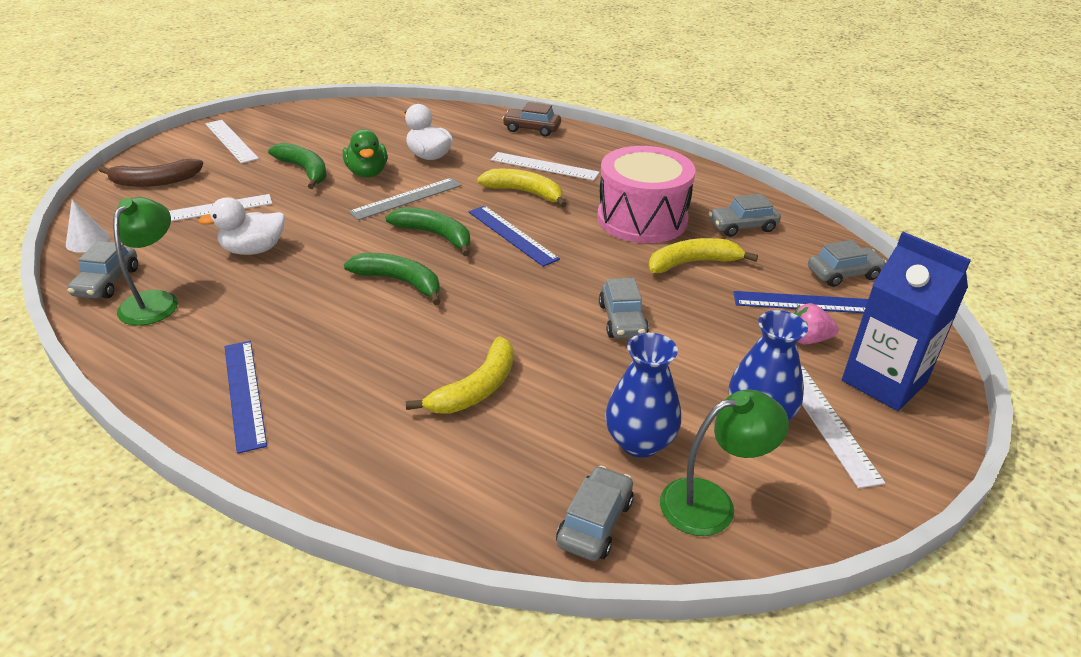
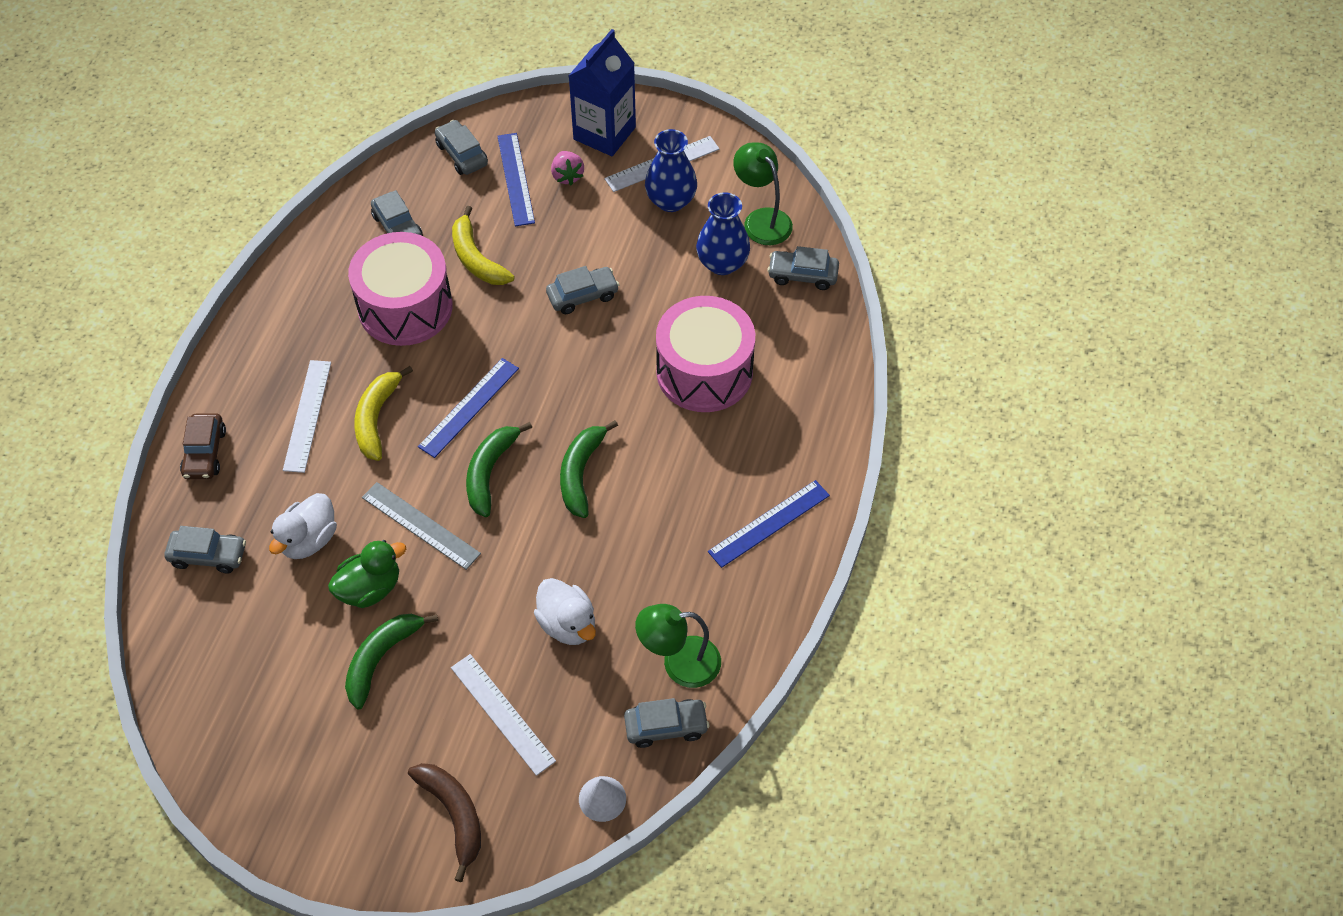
camera: 105 degrees left, 20 degrees up
white ruler [205,120,259,164] -> none
yellow banana [406,336,513,414] -> pink drum [656,296,755,412]
none -> grey car [164,526,246,573]

